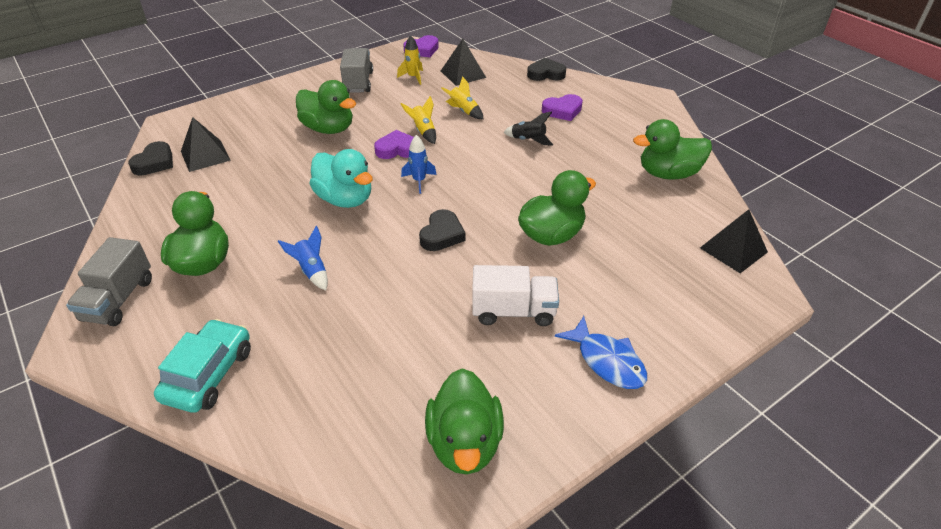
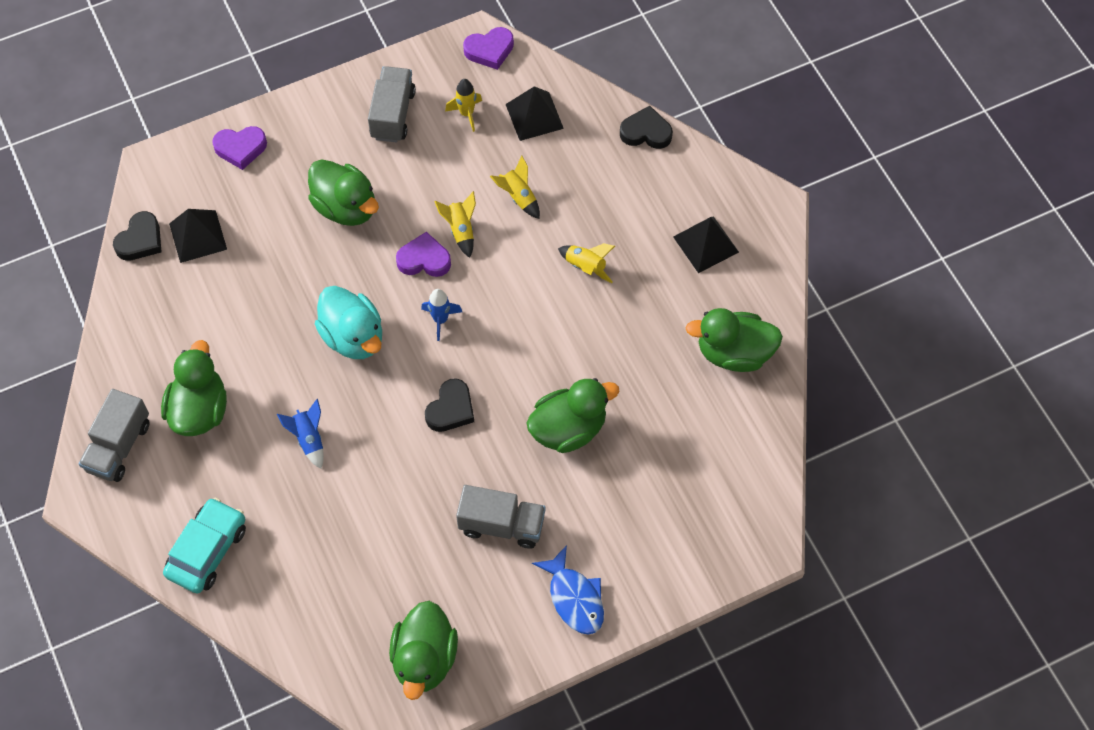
camera: 10 degrees right, 20 degrees up
white truck [472,265,559,326] -> grey truck [456,485,546,549]
black rocket [504,111,553,146] -> yellow rocket [558,243,615,283]
purple heart [542,94,583,121] -> purple heart moved to [212,126,267,170]
black pyramid [700,209,768,273] -> black pyramid moved to [673,216,739,273]

